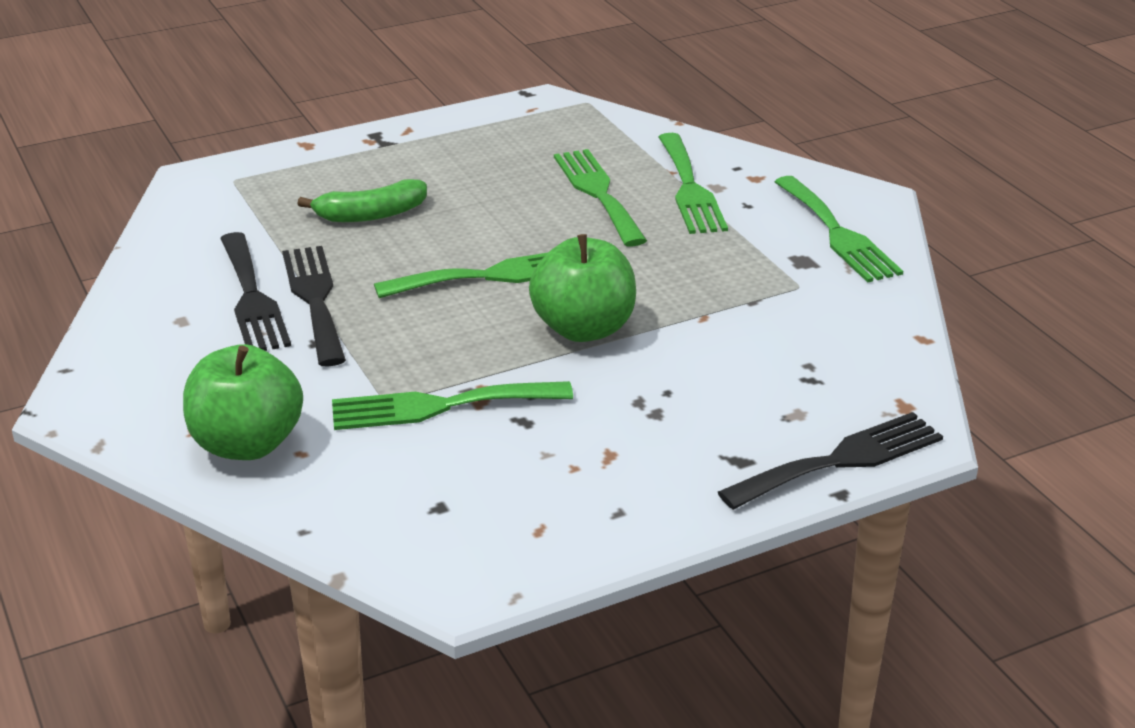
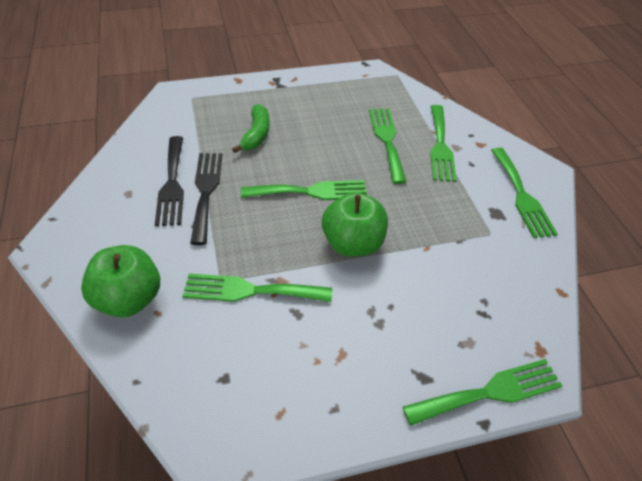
camera: 10 degrees right, 15 degrees up
green banana [298,179,427,222] -> green banana turned 75 degrees counterclockwise [232,104,269,153]
black fork [718,412,943,510] -> green fork [403,359,562,426]

